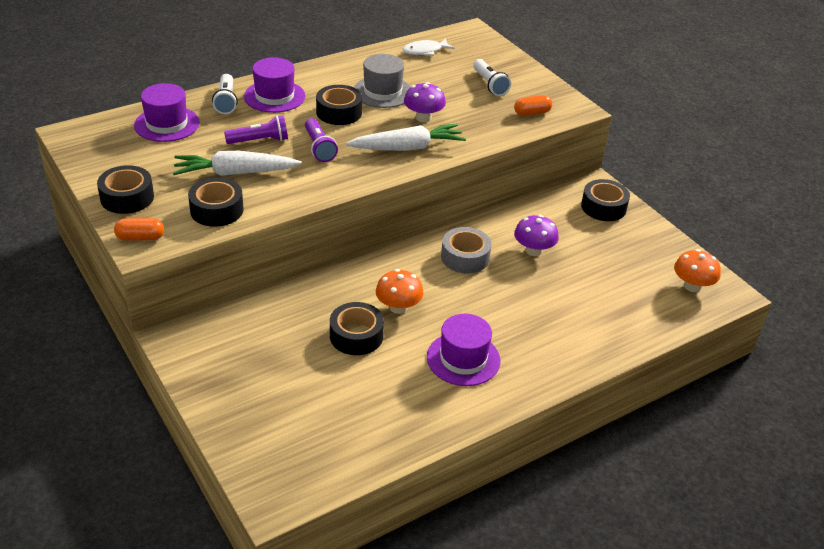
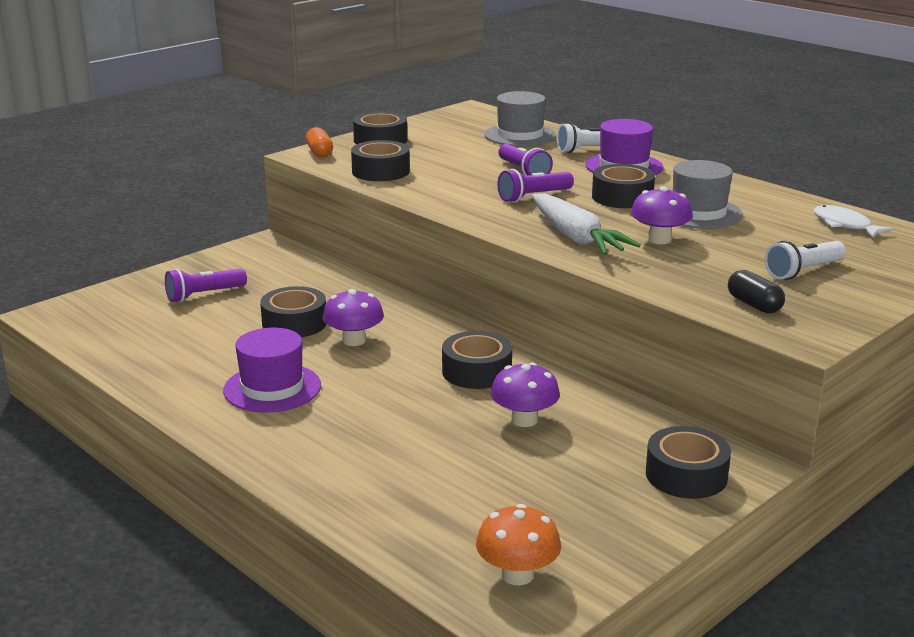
camera: 80 degrees right, 15 degrees down
purple hat [134,83,200,142] -> grey hat [484,91,556,146]
white carrot [173,151,301,176] -> none
orange mushroom [376,269,424,314] -> purple mushroom [323,289,384,346]
grey tape [441,227,491,274] -> black tape [442,331,512,389]
orange capsule [514,95,552,116] -> black capsule [728,270,785,313]
none -> purple flashlight [165,269,247,302]

